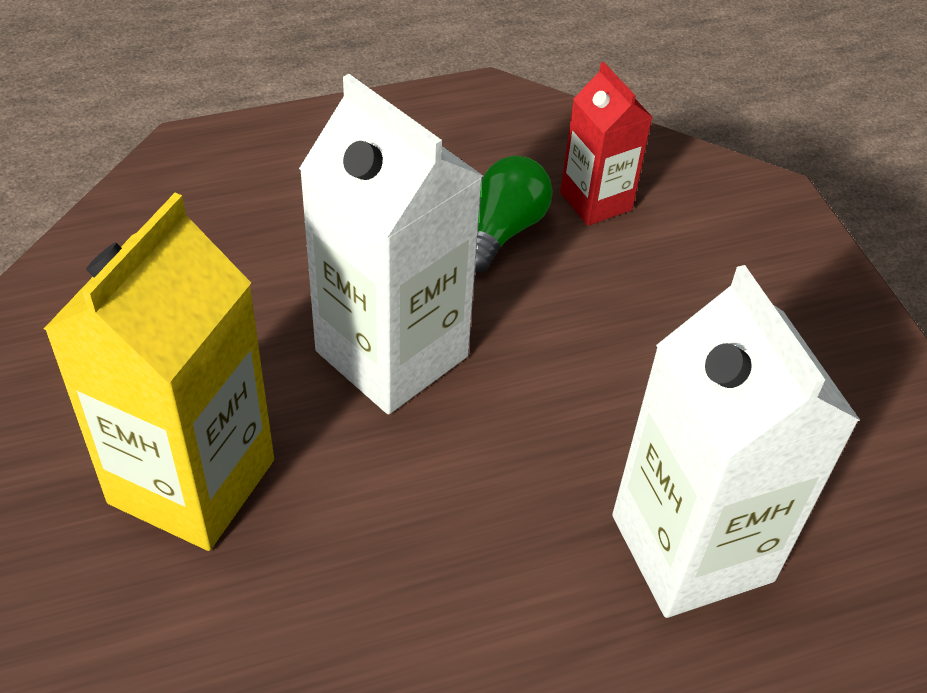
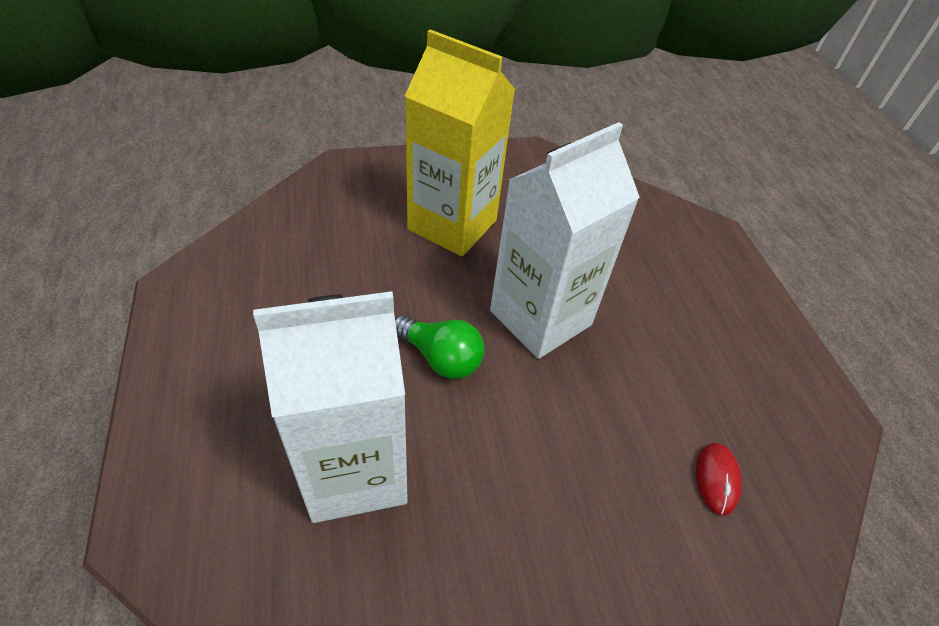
camera: 95 degrees right, 0 degrees up
green light bulb [475,156,553,273] -> green light bulb moved to [395,315,485,379]
red carton [560,62,653,226] -> red mouse [696,443,742,515]

